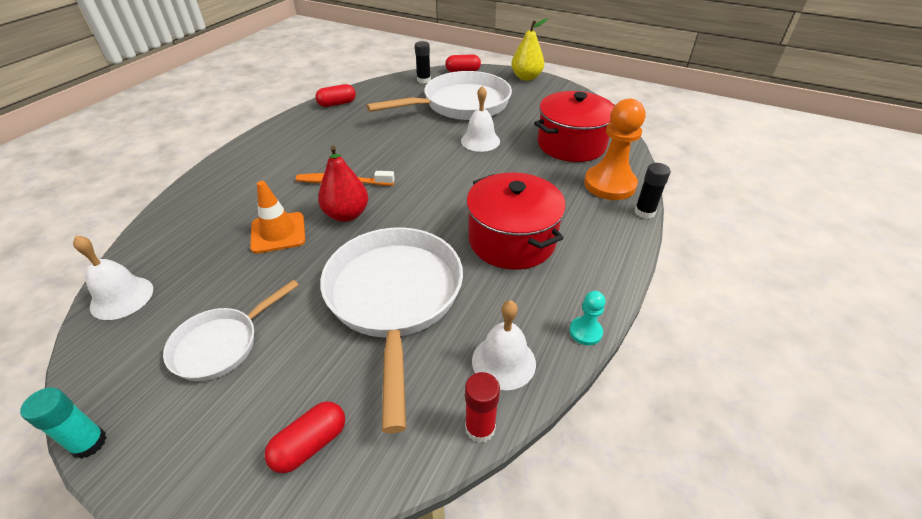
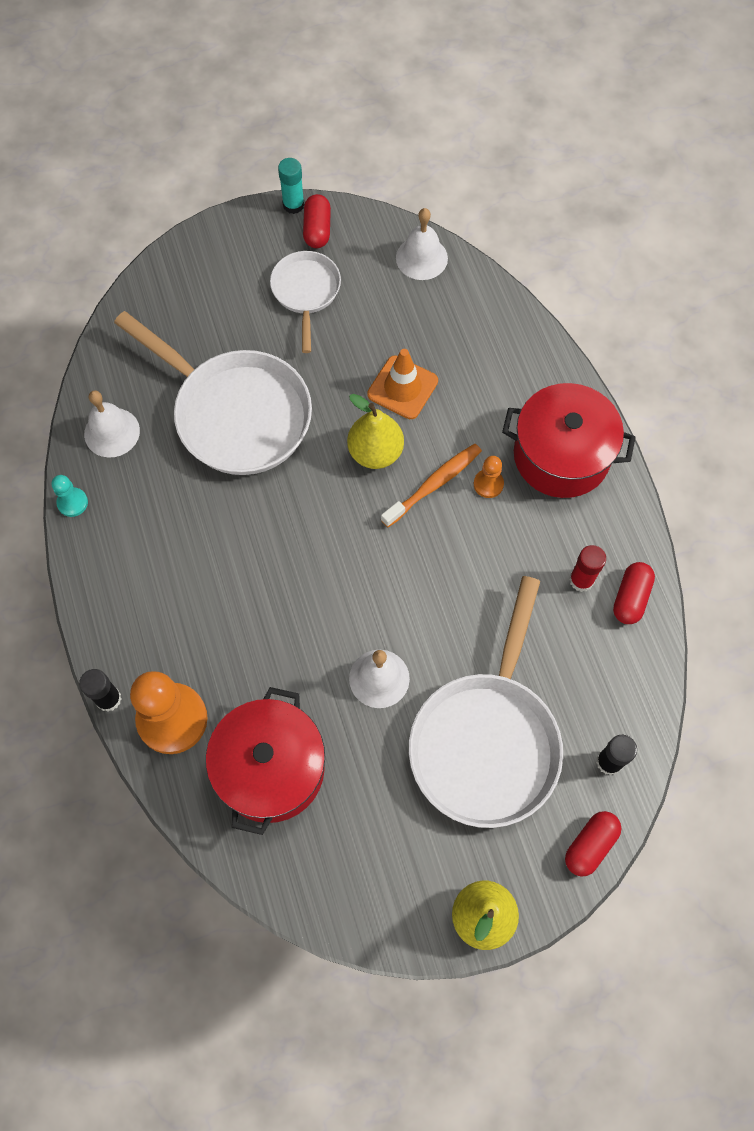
camera: 135 degrees right, 25 degrees up
red capsule [264,401,345,473] -> red capsule moved to [303,194,331,248]
red pear [318,146,368,222] -> yellow pear [347,394,404,469]
red glue stick [465,372,500,443] -> red glue stick moved to [569,545,606,592]
red pot [466,173,566,270] -> red pot moved to [502,383,636,498]
none -> orange pawn [474,456,504,498]

